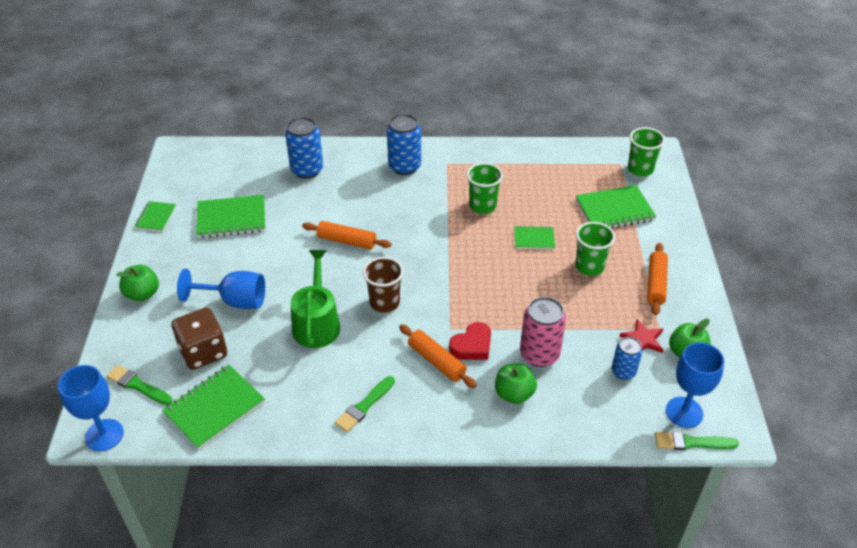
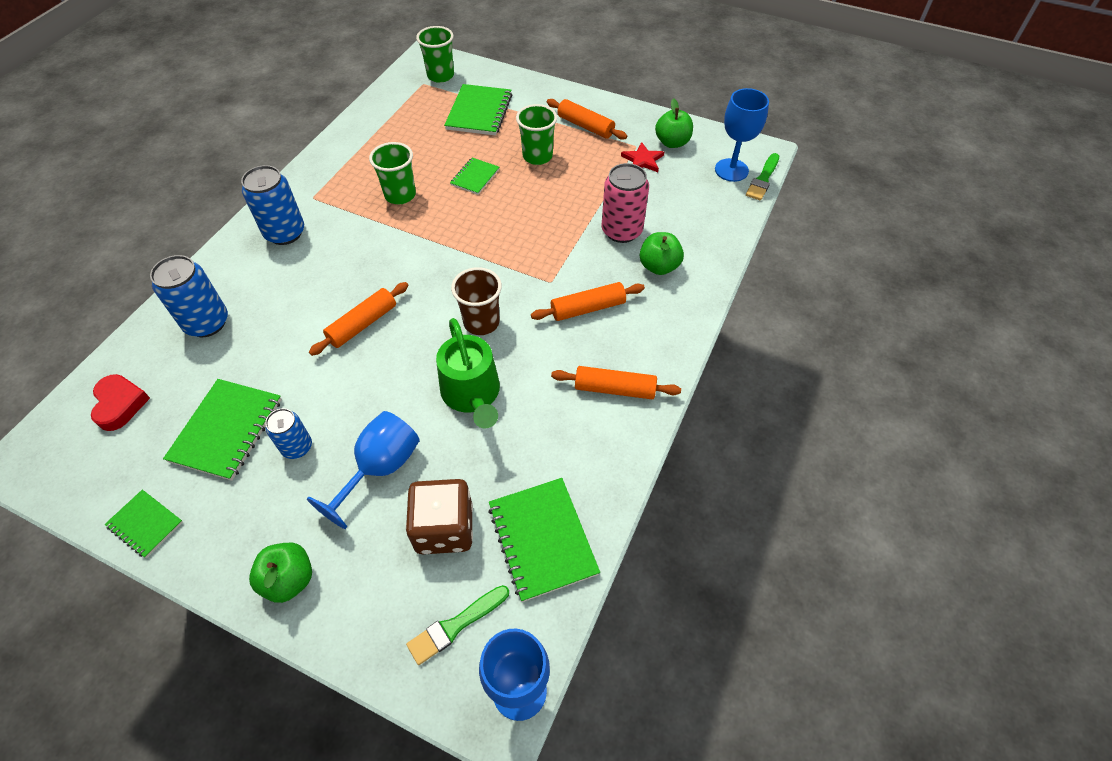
camera: 65 degrees left, 10 degrees up
green watering can [290,250,340,348] -> green watering can turned 135 degrees counterclockwise [436,318,500,429]
green brush [335,376,395,433] -> orange rolling pin [551,366,681,399]
red heart [449,322,491,360] -> red heart moved to [91,374,150,431]
blue can [612,337,643,380] -> blue can moved to [265,408,312,459]

